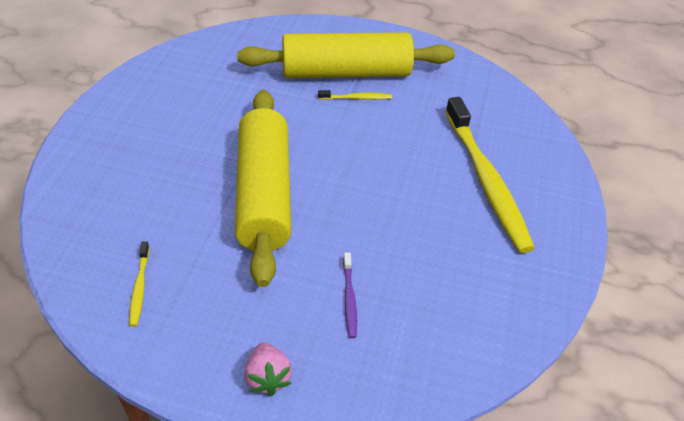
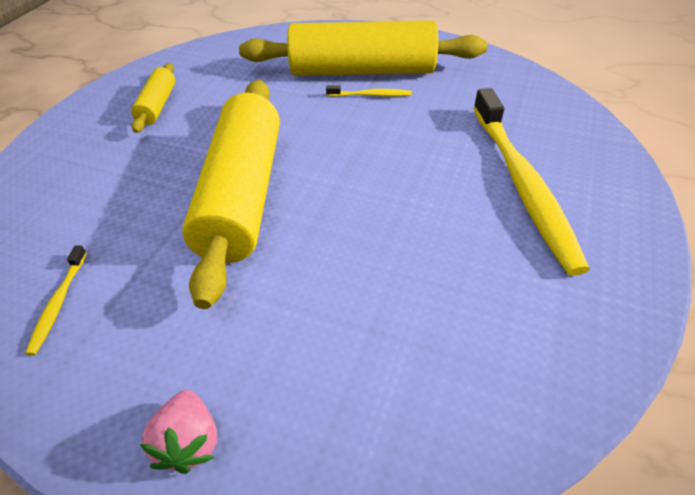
camera: 10 degrees right, 0 degrees up
purple toothbrush [343,252,357,338] -> none
none -> yellow rolling pin [131,63,175,133]

